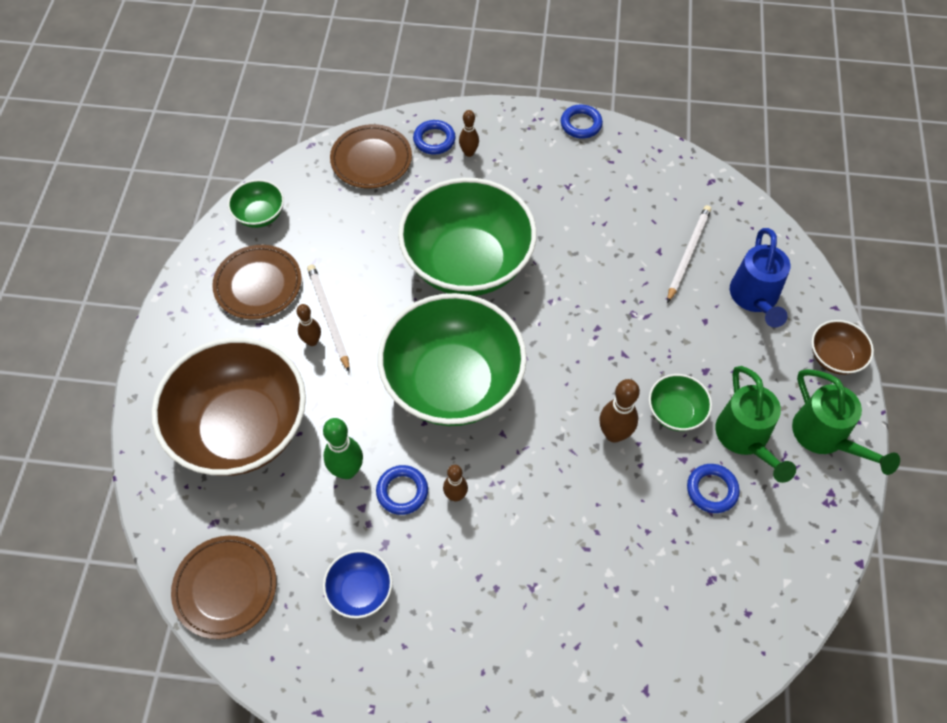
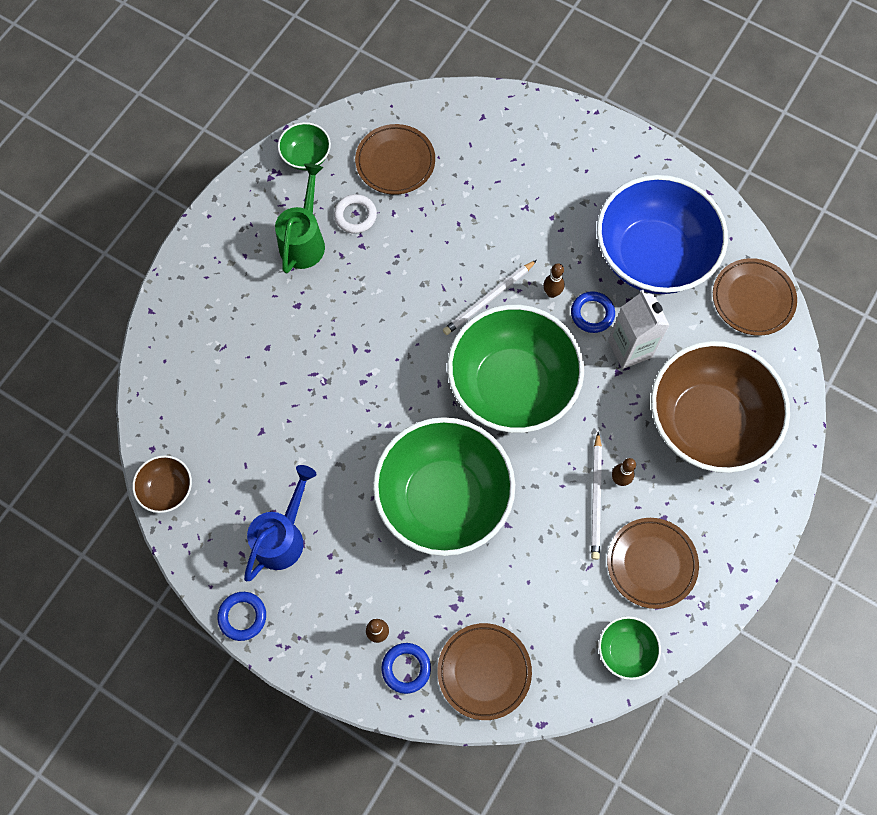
camera: 155 degrees left, 10 degrees up
green bowling pin [323,418,363,479] -> white carton [608,290,670,369]
blue bowl [323,550,392,618] -> blue bowl [597,175,728,294], size x2.33
brown bowling pin [599,379,640,443] -> none
green bowl [649,374,712,431] -> green bowl moved to [278,122,331,170]
white pencil [667,205,711,303] -> white pencil moved to [443,260,537,335]
blue ring [687,464,740,513] -> white ring [334,194,377,234]
blue watering can [730,228,791,328] -> blue watering can moved to [244,465,317,581]
green watering can [792,369,900,475] -> none
brown bowl [811,320,874,375] -> brown bowl moved to [132,455,192,513]
none -> brown plate [355,124,435,195]

